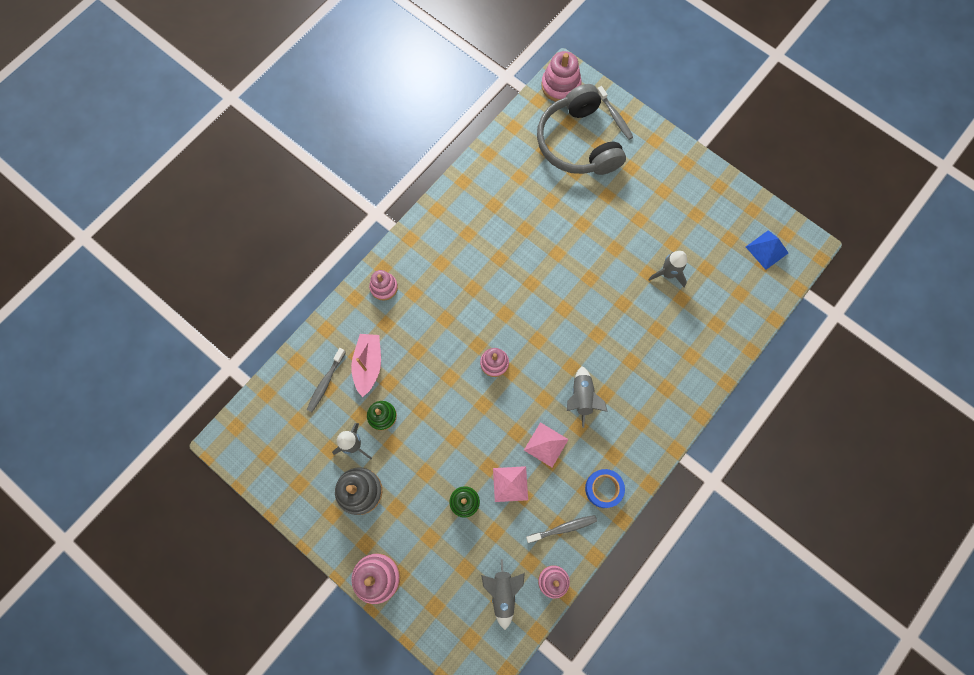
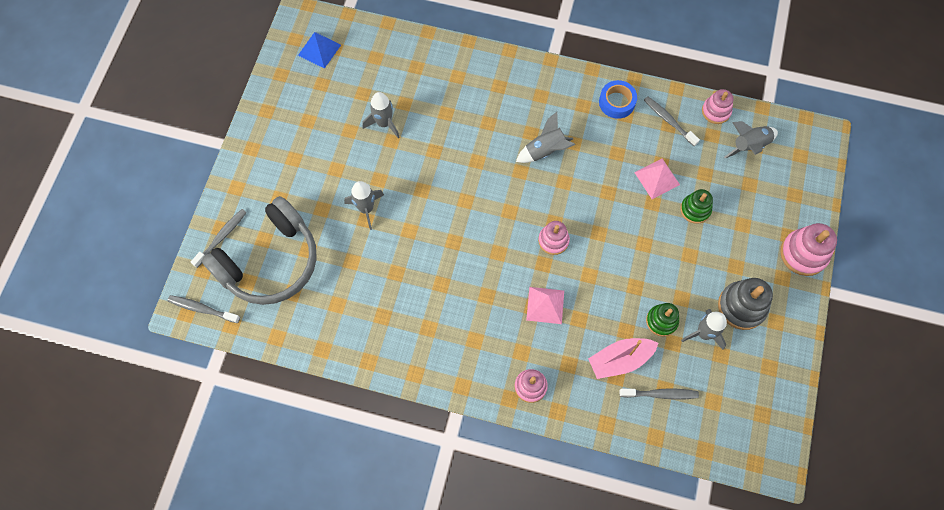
camera: 115 degrees left, 5 degrees down
pink pyramid [524,422,569,467] -> pink pyramid moved to [526,287,564,324]
pink stacking toy [541,51,582,102] -> grey toothbrush [168,295,240,323]
none -> grey rocket [344,181,384,230]

